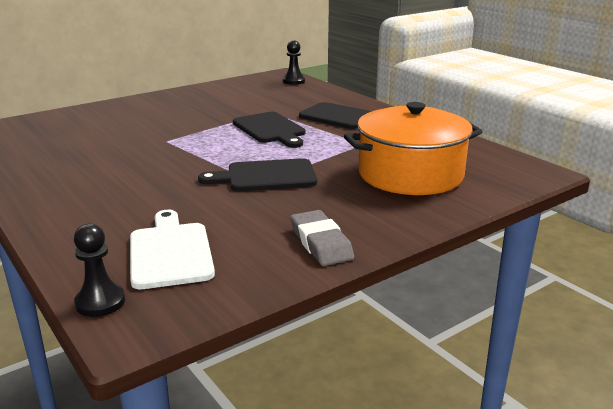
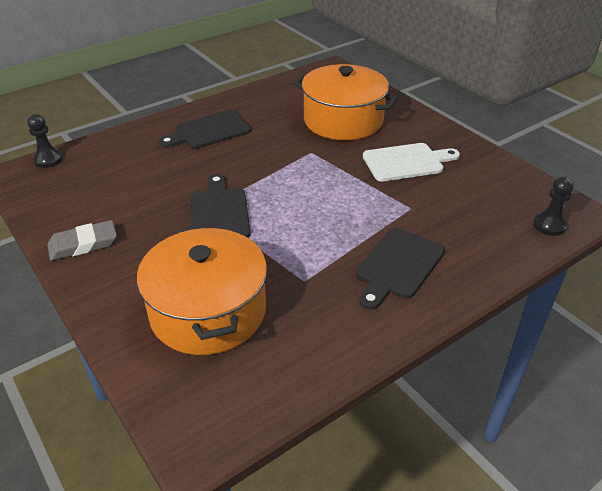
camera: 90 degrees right, 15 degrees up
white cutting board [130,210,215,289] -> white cutting board moved to [363,143,460,182]
black cutting board [233,112,305,148] -> black cutting board moved to [159,110,251,149]
none -> orange pot [294,64,398,140]

